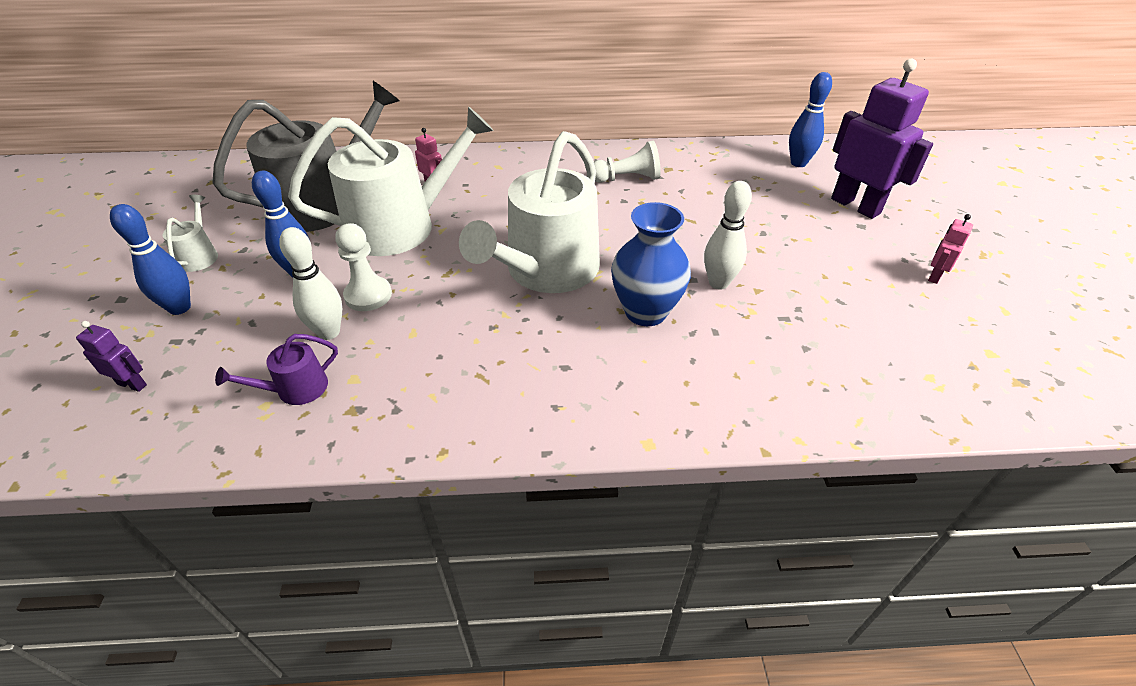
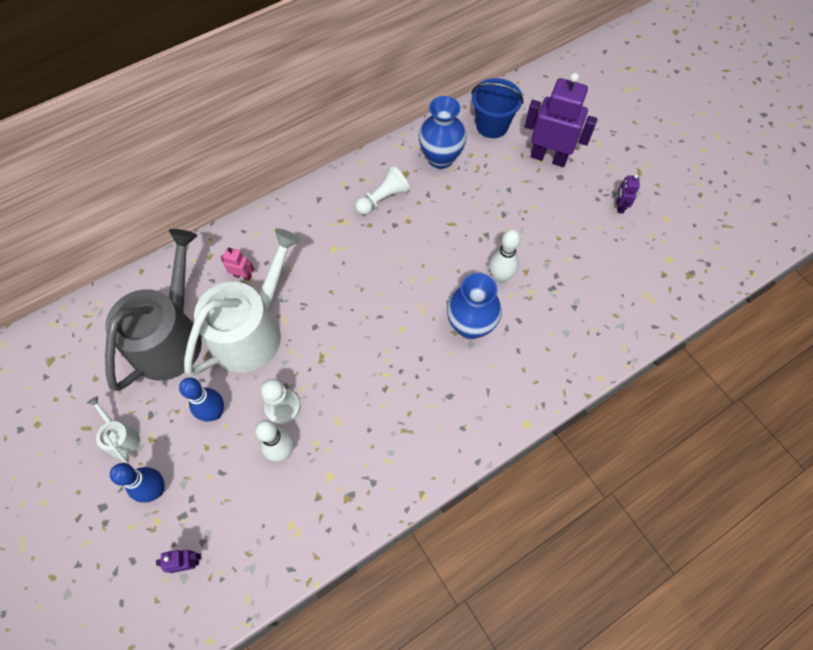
camera: 30 degrees left, 20 degrees up
purple watering can [215,334,338,405] -> none
white watering can [459,131,600,293] -> none
blue bowling pin [789,72,832,167] -> blue bucket [471,78,523,138]
pink robot [928,214,973,284] -> purple robot [617,174,640,214]
none -> blue vase [419,96,467,169]

